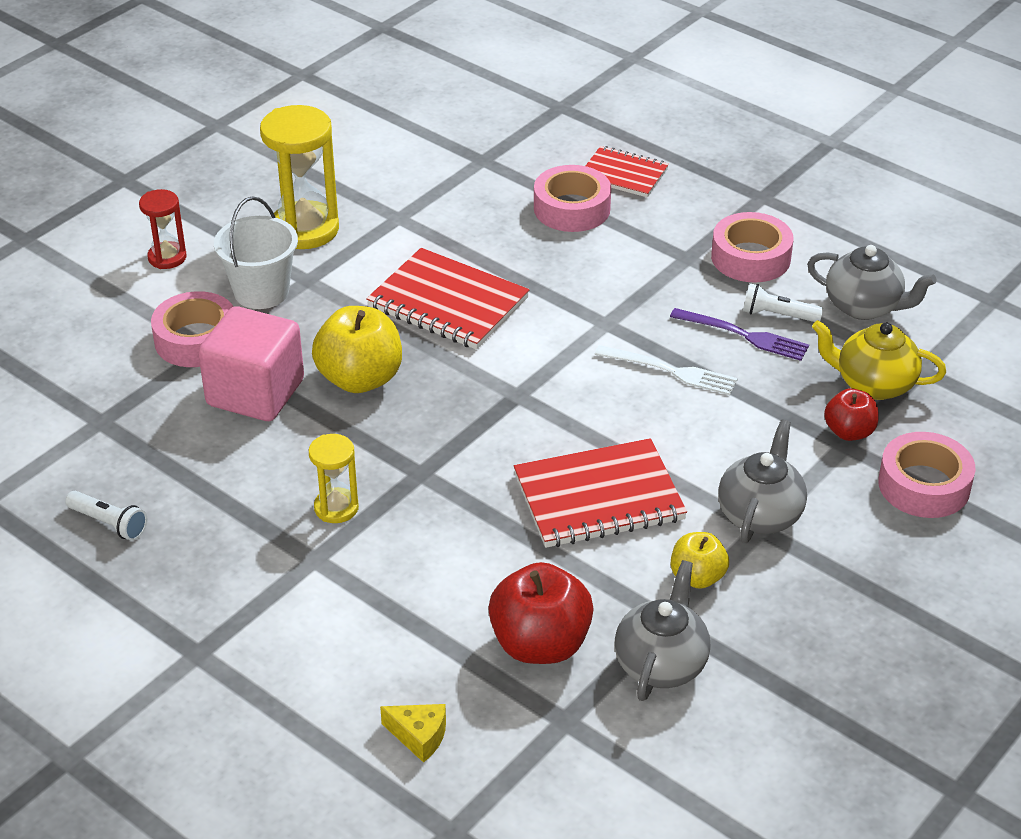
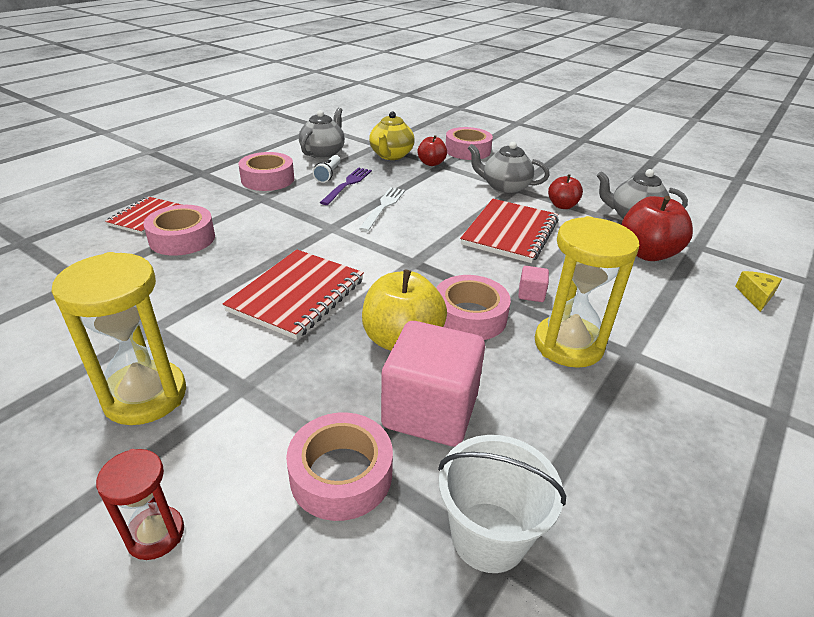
camera: 95 degrees left, 5 degrees down
white flashlight [65,491,147,541] -> none
white bucket [214,196,298,309] -> white bucket moved to [438,435,566,573]
yellow hourglass [309,434,359,523] -> yellow hourglass [535,216,639,368], size x1.81
red notebook [514,438,687,548] -> red notebook turned 45 degrees clockwise [460,199,559,263]
yellow apple [671,532,729,589] -> red apple [548,175,583,209]
none -> pink tape [436,275,511,340]
none -> pink cube [518,266,549,302]

